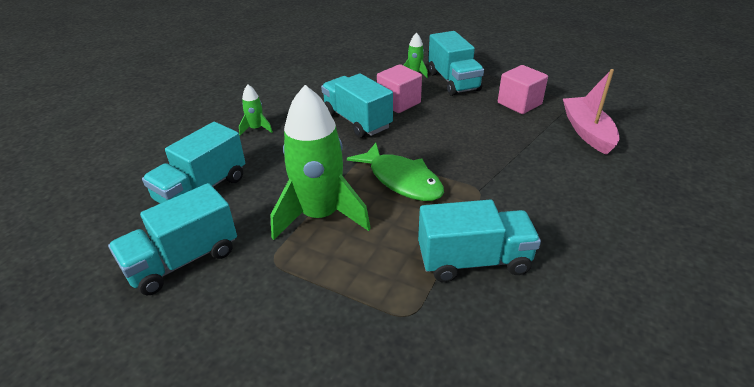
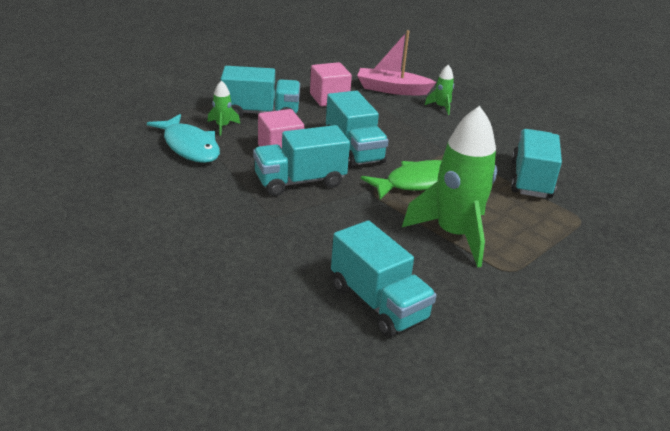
camera: 75 degrees left, 5 degrees down
turquoise truck [108,183,237,295] -> turquoise truck moved to [326,91,389,168]
green rocket [239,85,273,135] -> green rocket moved to [425,65,454,115]
none -> turquoise fish [147,114,220,163]

